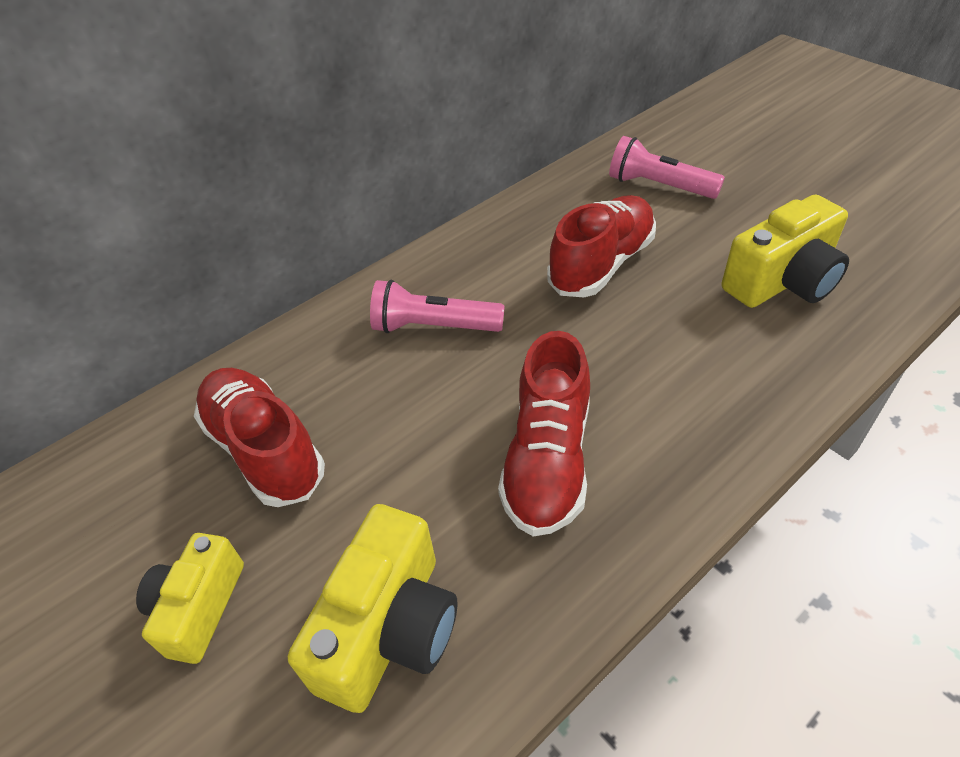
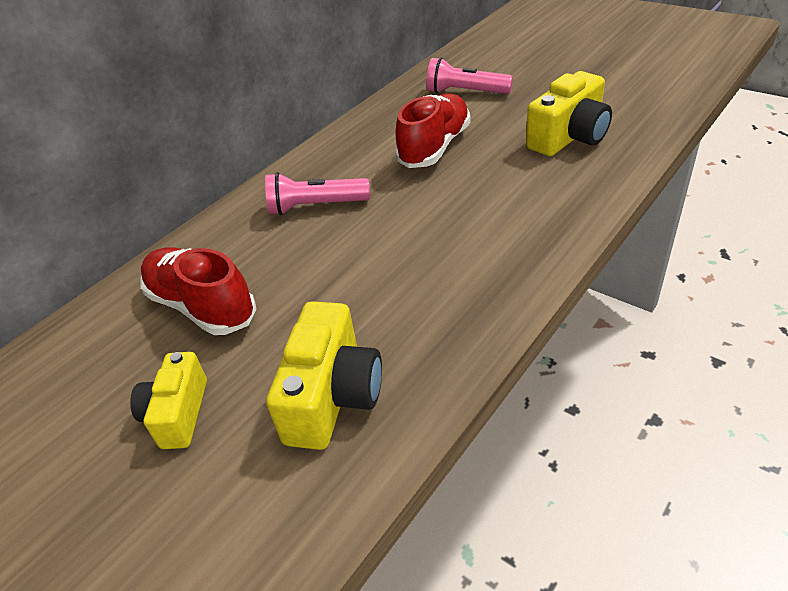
camera: 10 degrees left, 5 degrees down
red shoe [498,331,590,536] -> none

